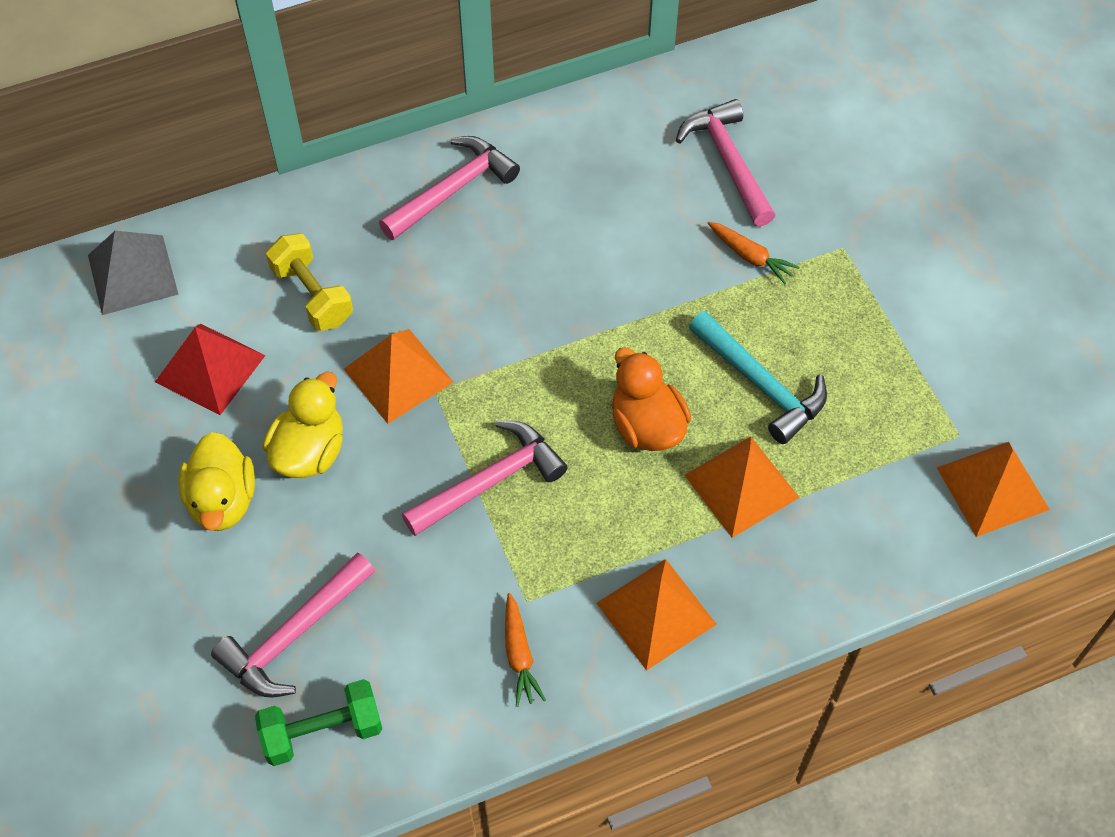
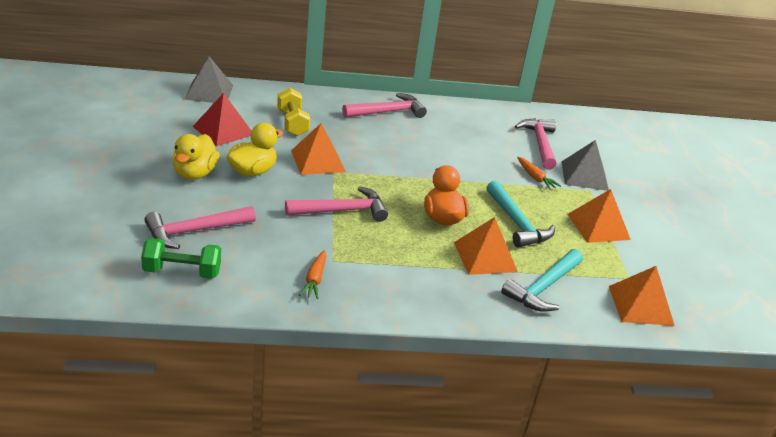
camera: 15 degrees right, 25 degrees down
orange pyramid [596,559,717,671] -> orange pyramid moved to [567,189,631,243]
none -> turquoise hammer [501,249,583,312]
none -> grey pyramid [562,140,609,191]

